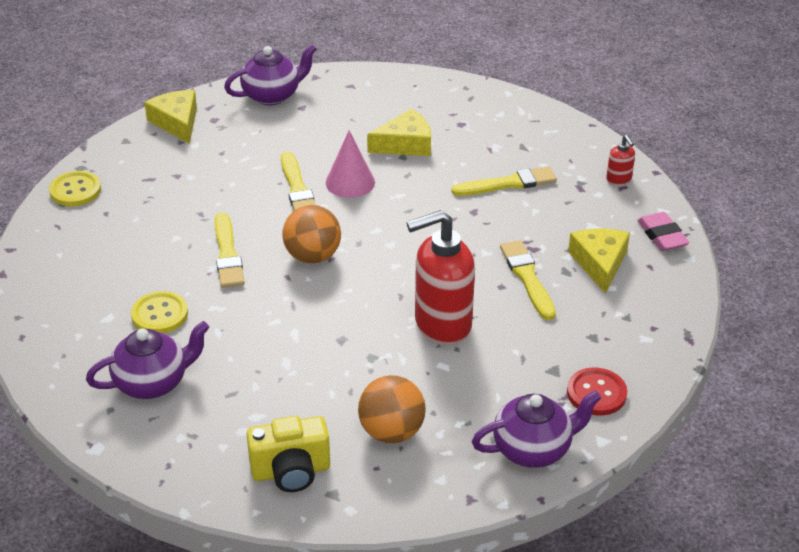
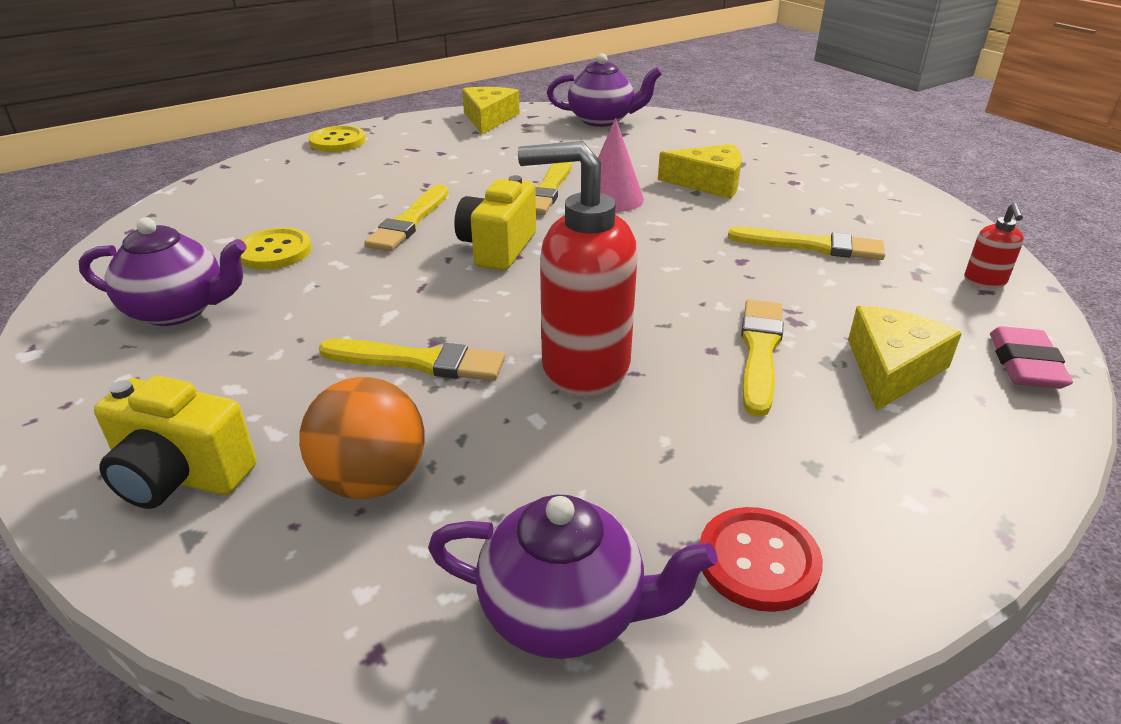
camera: 30 degrees right, 5 degrees down
orange ball [282,205,341,264] -> yellow camera [454,175,536,271]
none -> yellow brush [319,339,505,381]

